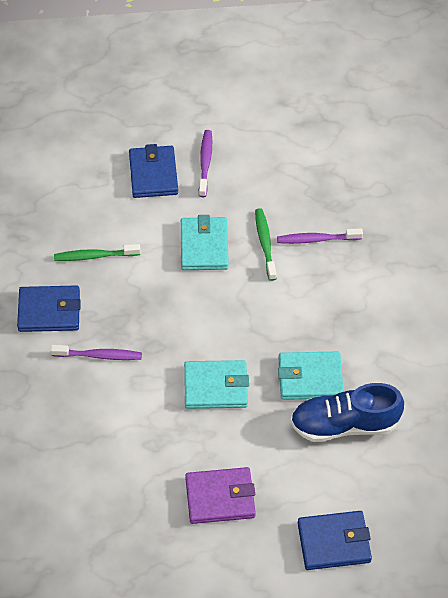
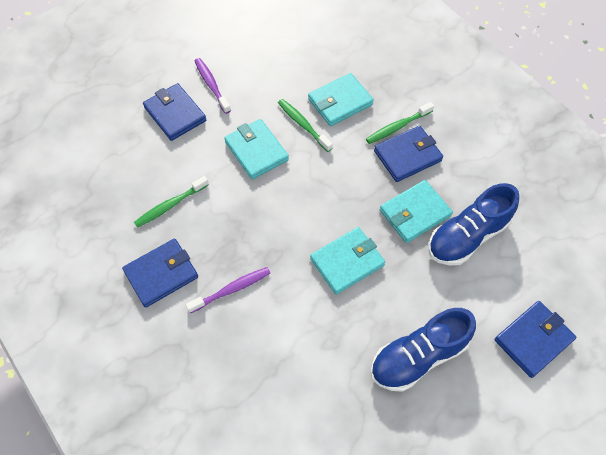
camera: 30 degrees left, 5 degrees up
purple wallet [185,467,256,524] -> blue shoe [371,308,476,392]
purple toothbrush [277,228,363,244] -> turquoise wallet [308,73,374,126]
none -> green toothbrush [366,102,434,144]
none -> blue wallet [374,126,443,182]

